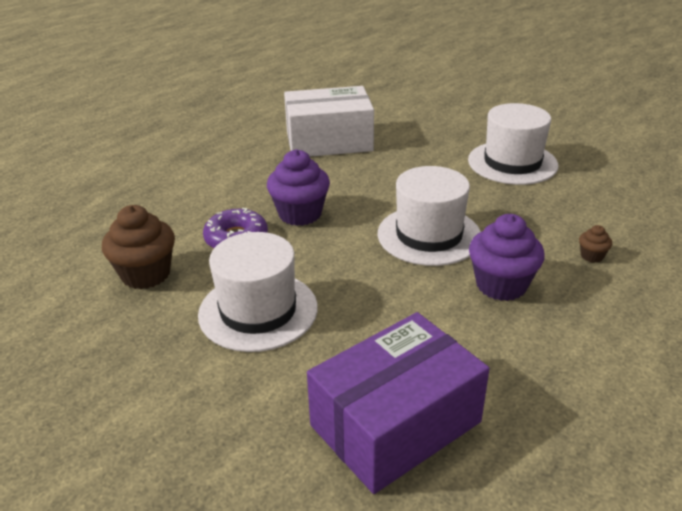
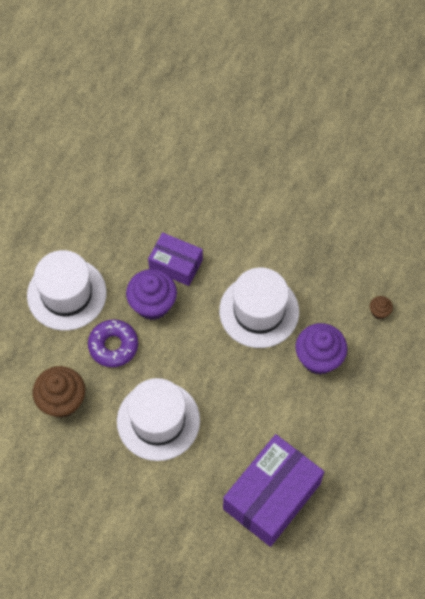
camera: 15 degrees left, 30 degrees up
white box [284,86,374,157] -> none
white hat [468,103,558,185] -> white hat moved to [27,250,107,331]
none -> purple box [148,232,203,286]

